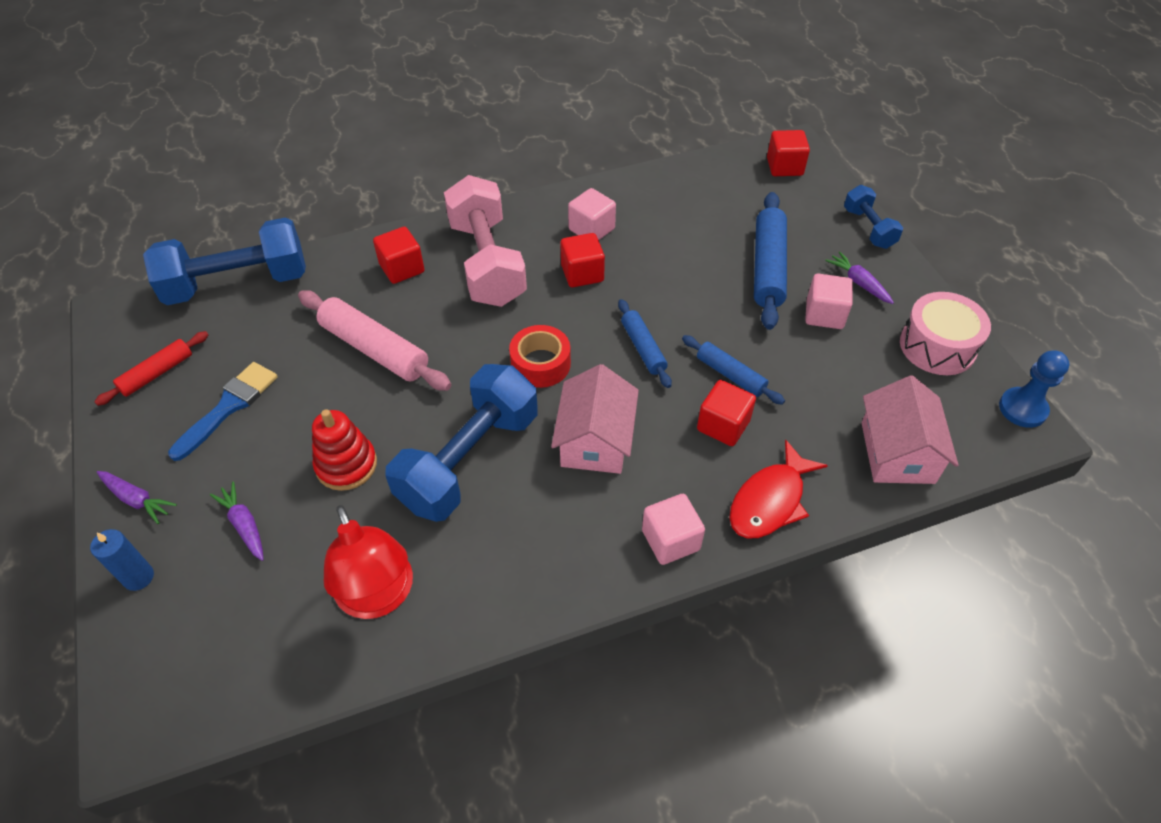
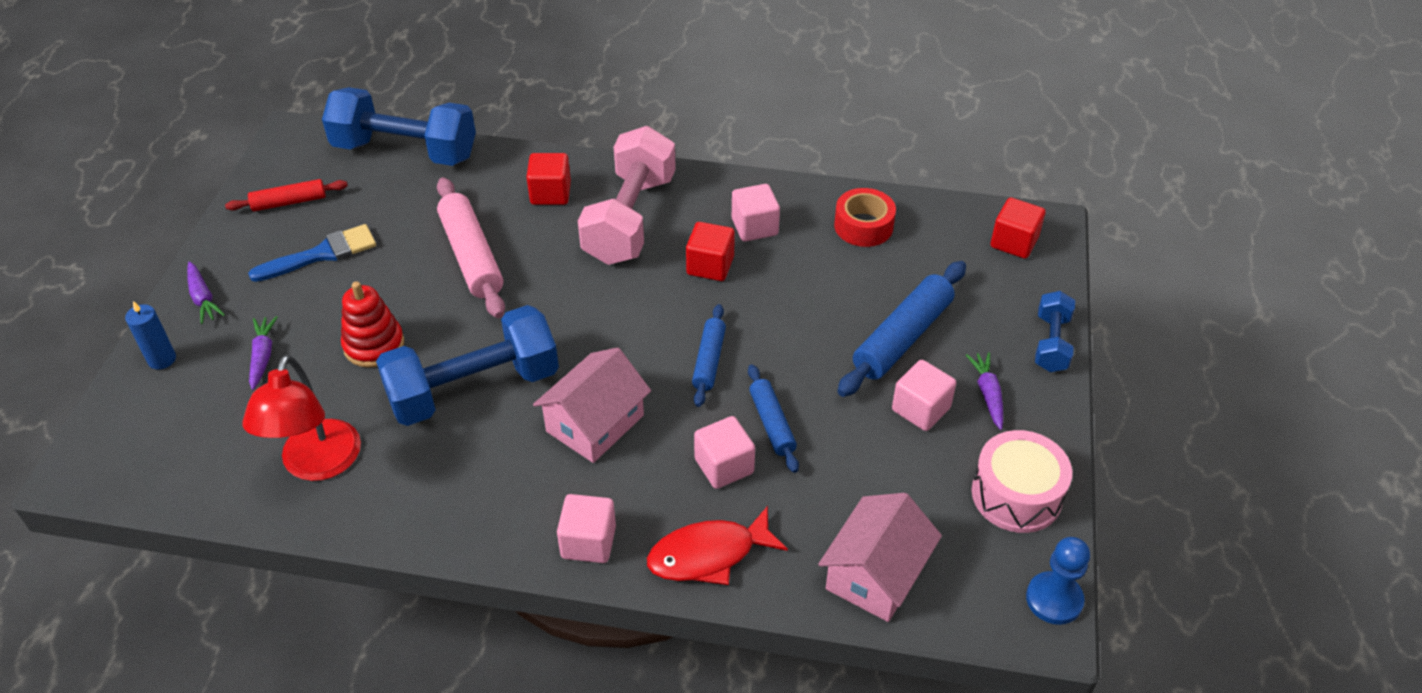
camera: 30 degrees right, 5 degrees down
red tape [509,325,571,388] -> red tape moved to [834,188,896,247]
red cube [697,380,756,446] -> pink cube [694,416,755,489]

